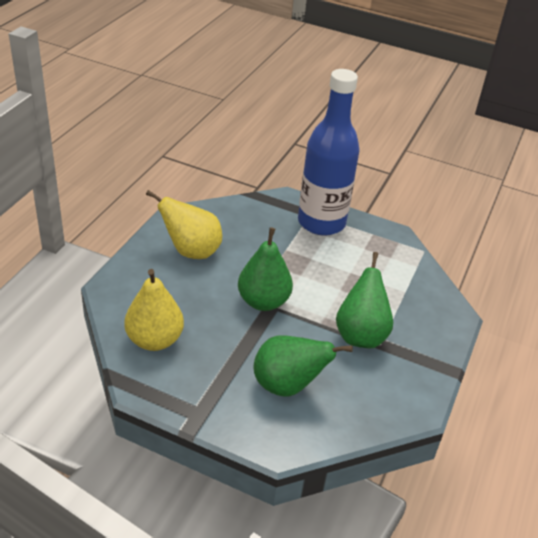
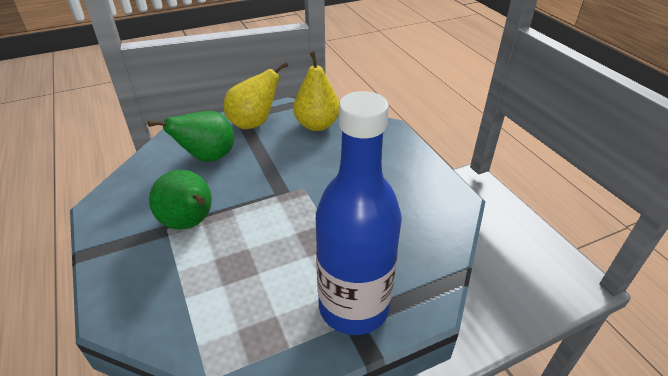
camera: 135 degrees right, 0 degrees up
yellow pear [146,190,222,259] -> yellow pear moved to [224,62,288,129]
green pear [238,227,293,311] -> none

